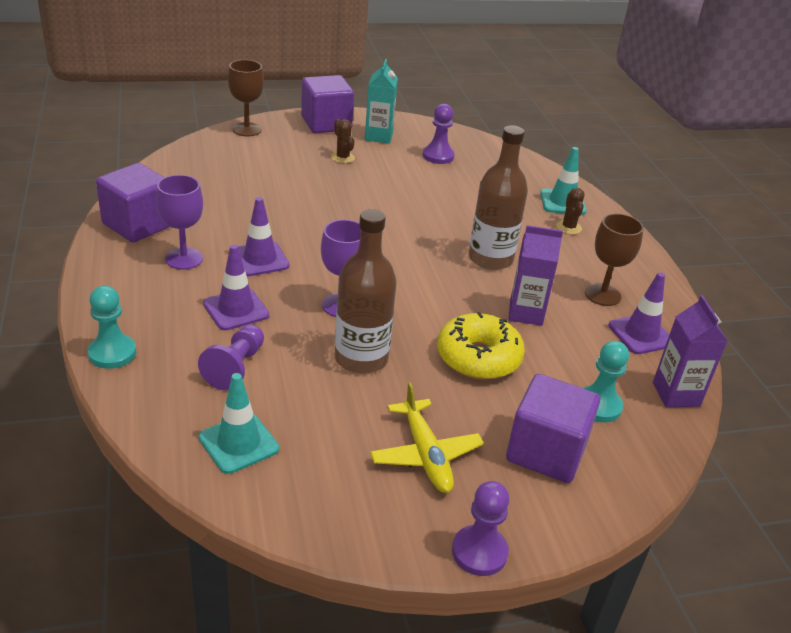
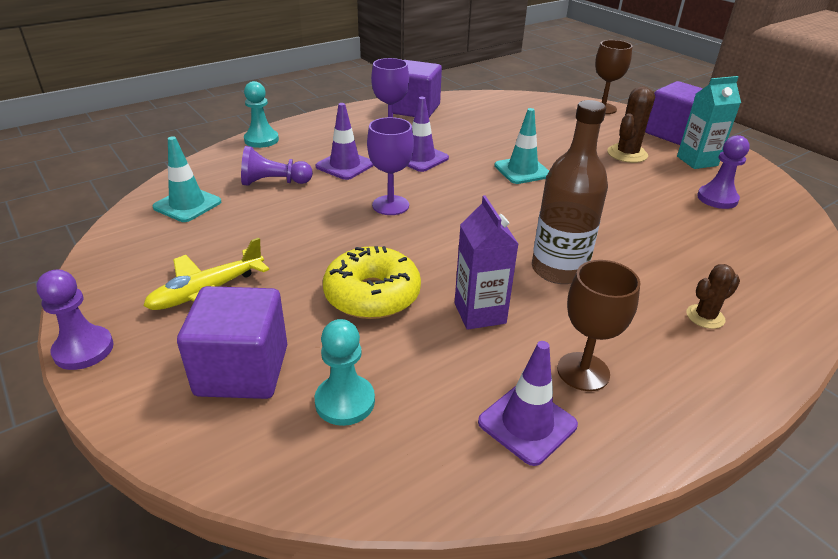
camera: 70 degrees right, 0 degrees up
brown cactus [331,119,355,163] -> brown cactus [607,87,655,163], size x1.58
brown bottle [335,209,397,374] -> none
turquoise traffic cone [540,147,587,215] -> turquoise traffic cone moved to [494,108,549,184]
purple carton [653,295,727,407] -> none

